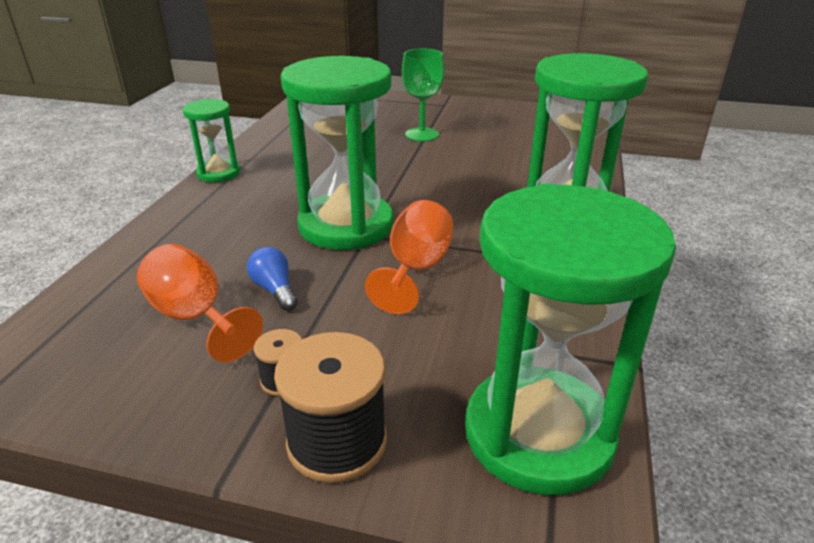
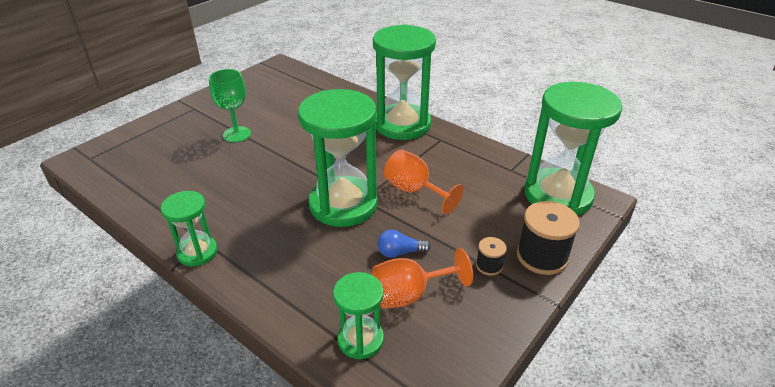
camera: 65 degrees left, 5 degrees up
none -> green hourglass [333,272,384,359]

